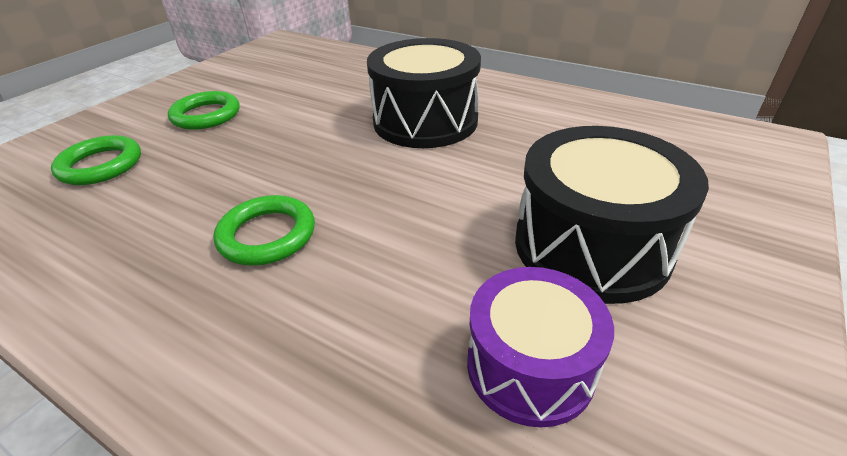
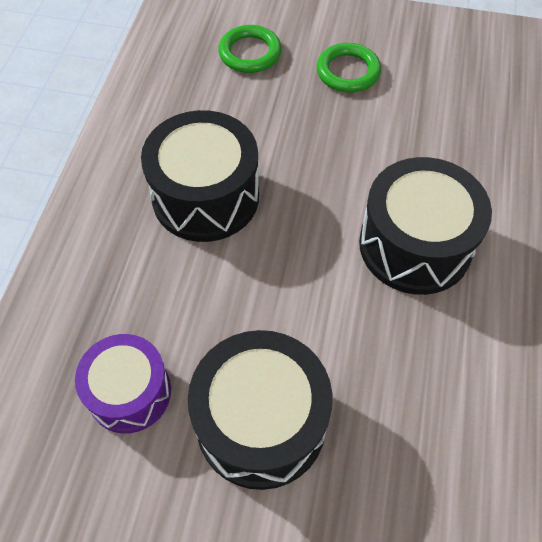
camera: 70 degrees right, 20 degrees up
green ring [213,195,315,265] -> black drum [141,110,259,242]

